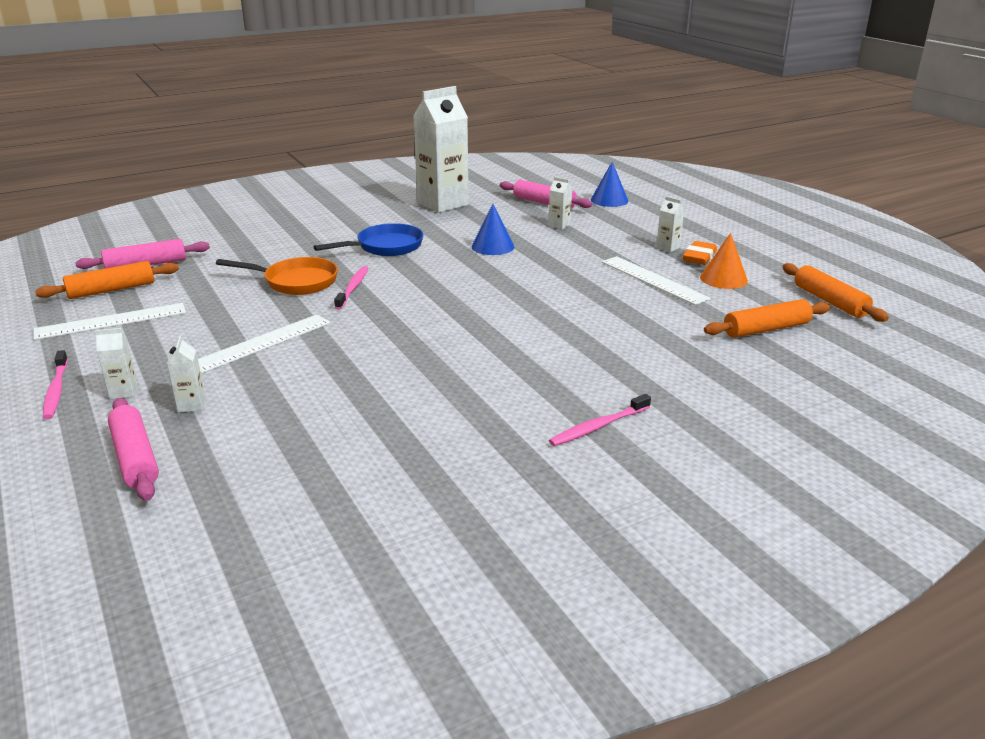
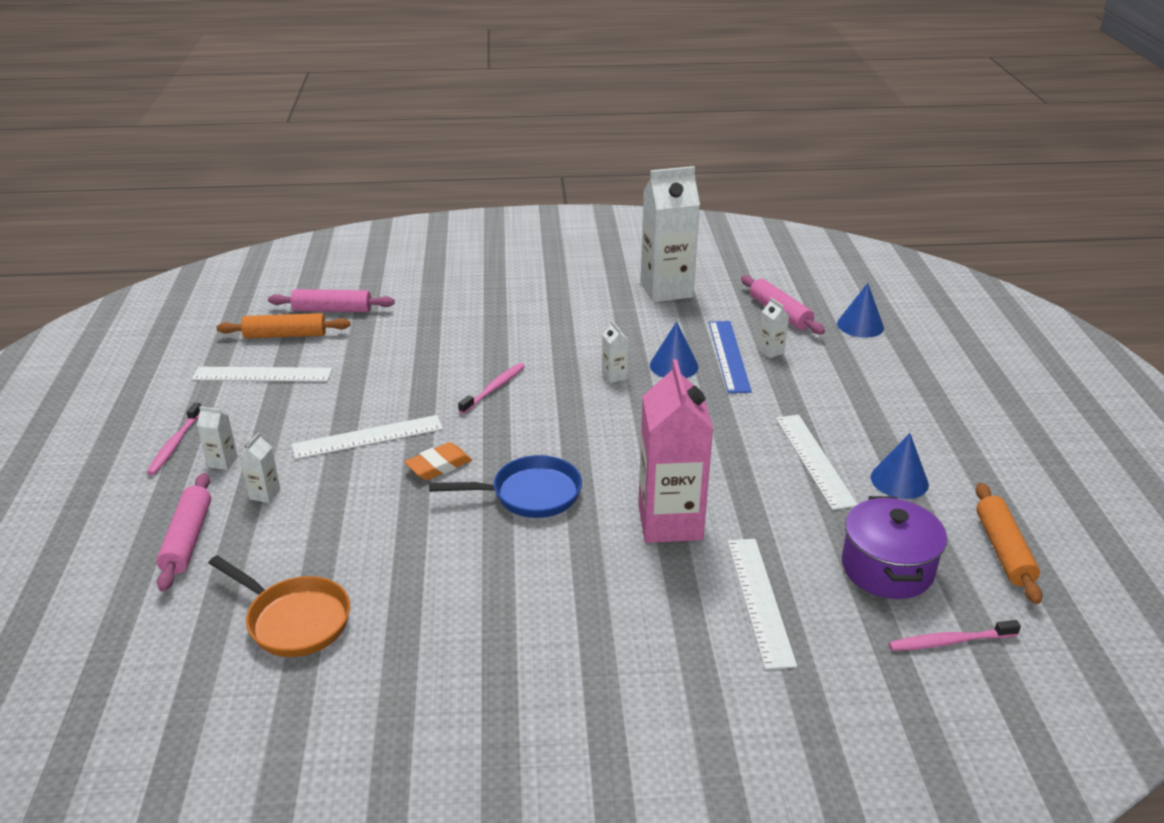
camera: 25 degrees right, 5 degrees up
orange pan [216,257,338,295] -> orange pan moved to [209,555,350,657]
blue pan [313,223,424,256] -> blue pan moved to [429,455,582,518]
pink toothbrush [549,394,651,446] -> pink toothbrush moved to [888,620,1021,651]
white carton [656,196,684,252] -> white carton moved to [602,321,629,383]
orange eraser [683,241,717,265] -> orange eraser moved to [404,442,472,480]
orange cone [700,233,748,289] -> blue cone [871,433,929,499]
orange rolling pin [704,299,830,338] -> purple pot [842,496,947,599]
none -> pink carton [638,359,713,543]
none -> blue ruler [709,321,752,393]
none -> white ruler [727,539,797,670]

